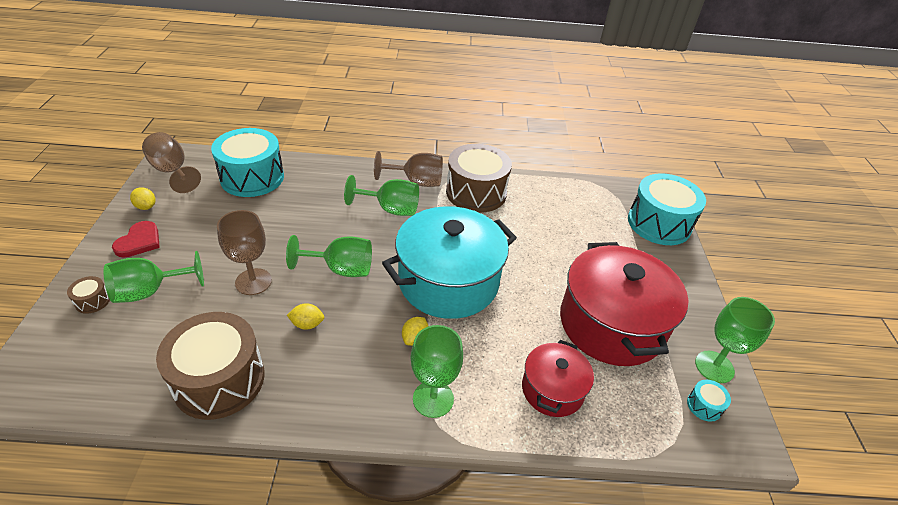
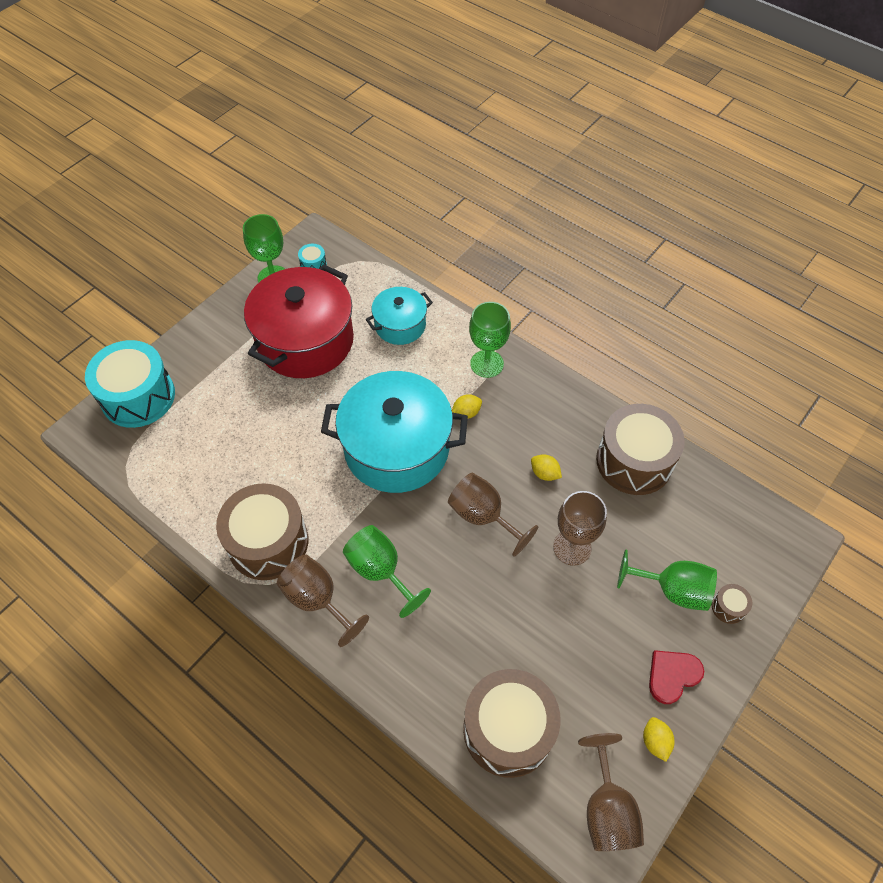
camera: 140 degrees left, 15 degrees up
turquoise drum [211,128,284,197] -> brown drum [463,669,561,778]
green goblet [286,235,372,277] -> brown goblet [448,472,538,557]
red pot [522,340,594,417] -> turquoise pot [366,287,433,345]

